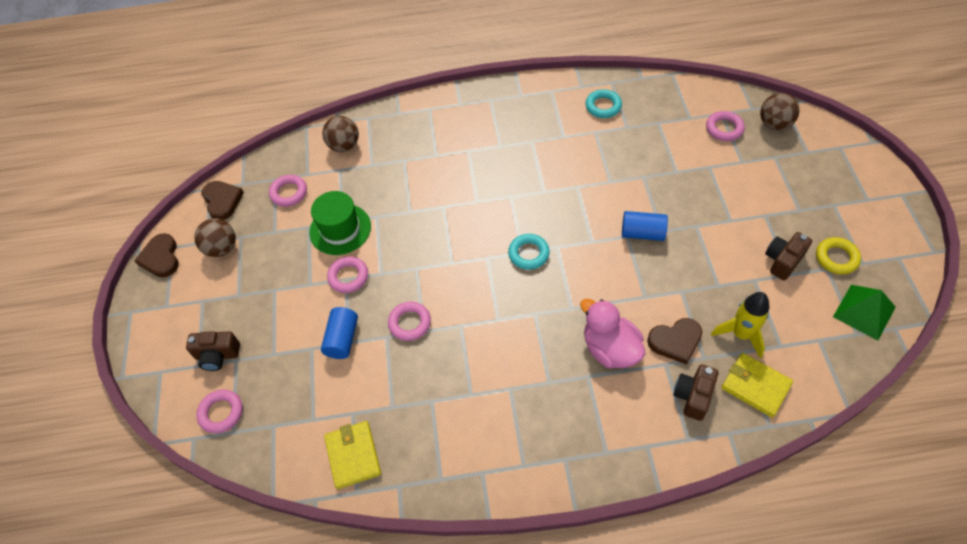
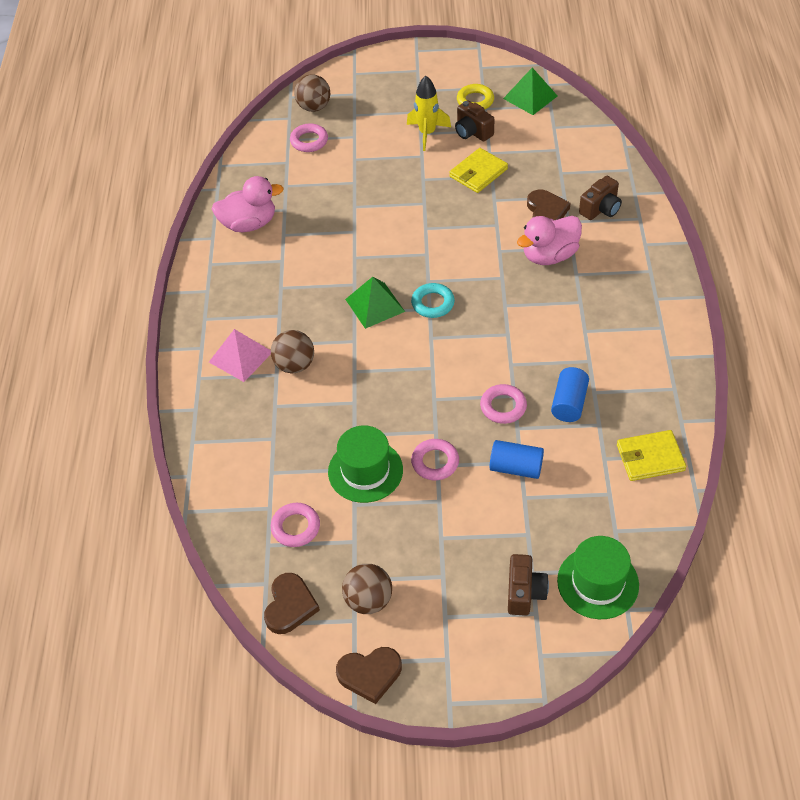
camera: 85 degrees left, 5 degrees down
pink ring [197,389,243,433] -> green hat [557,536,639,619]
brown heart [201,181,244,220] -> brown heart turned 120 degrees clockwise [264,573,320,634]
brown ball [322,116,359,152] -> brown ball moved to [271,330,314,373]
turquoise ring [585,89,622,118] -> pink duck [212,176,284,232]
blue cylinder [622,211,668,241] -> blue cylinder moved to [551,367,589,422]
brown camera [673,364,719,421] -> brown camera turned 75 degrees counterclockwise [579,176,622,220]
yellow rocket [711,292,769,358] -> yellow rocket moved to [407,76,451,151]
yellow wallet [721,353,793,418] -> yellow wallet moved to [449,148,508,193]
none -> pink pyramid [209,329,271,382]
none -> green pyramid [345,277,405,329]

